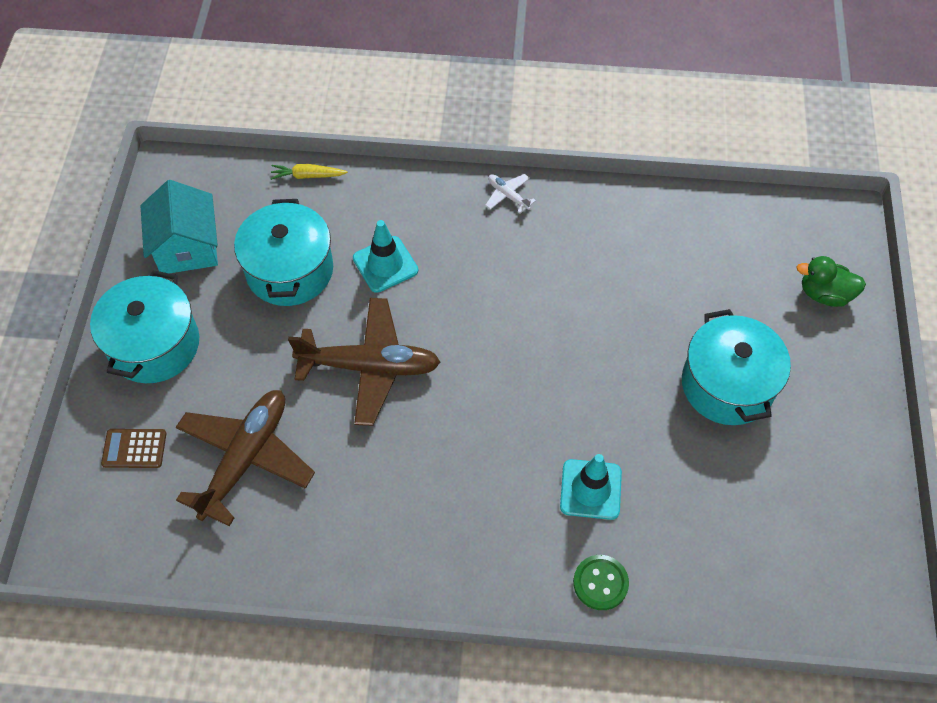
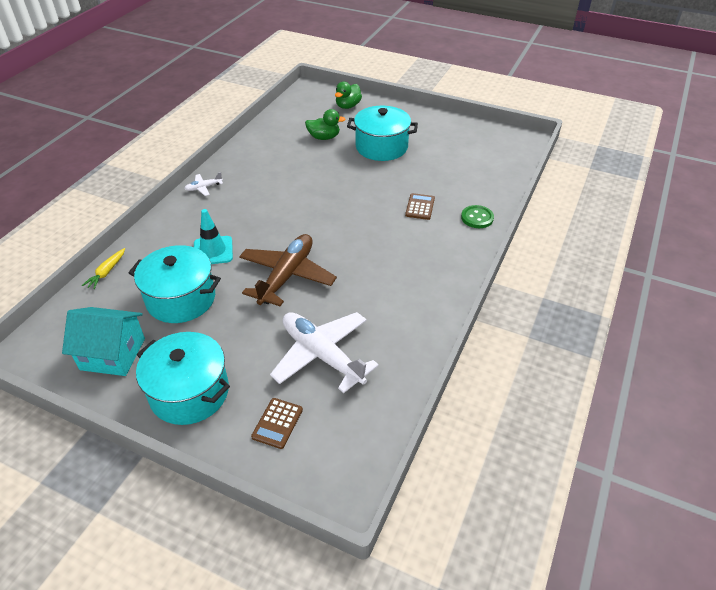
camera: 70 degrees left, 15 degrees down
brown plane [176,390,315,526] -> white plane [270,312,379,393]
turquoise traffic cone [560,454,622,520] -> brown calculator [405,193,435,220]
none -> green duck [305,109,346,140]

